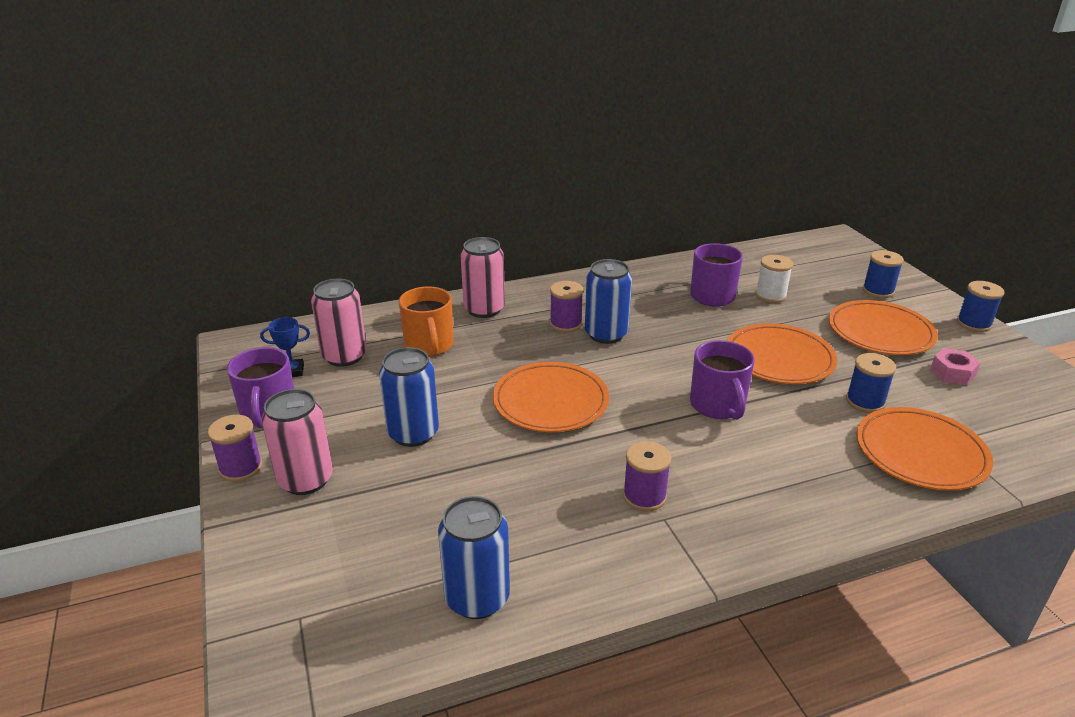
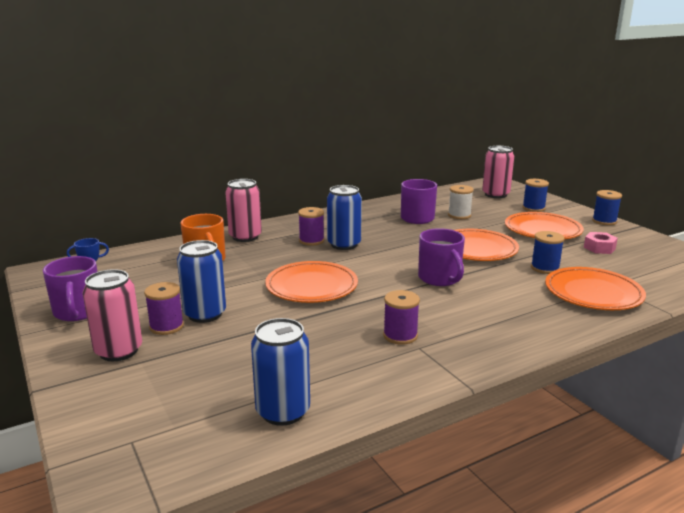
camera: 10 degrees left, 10 degrees down
purple spool [208,415,262,482] -> purple spool moved to [144,282,184,335]
pink can [311,279,367,367] -> pink can moved to [482,146,514,198]

